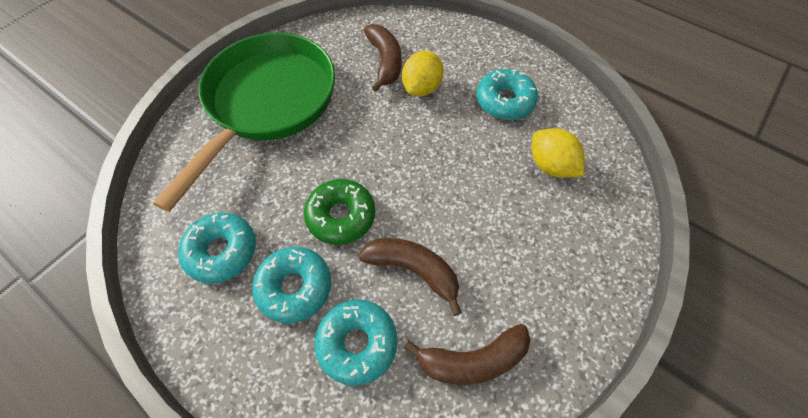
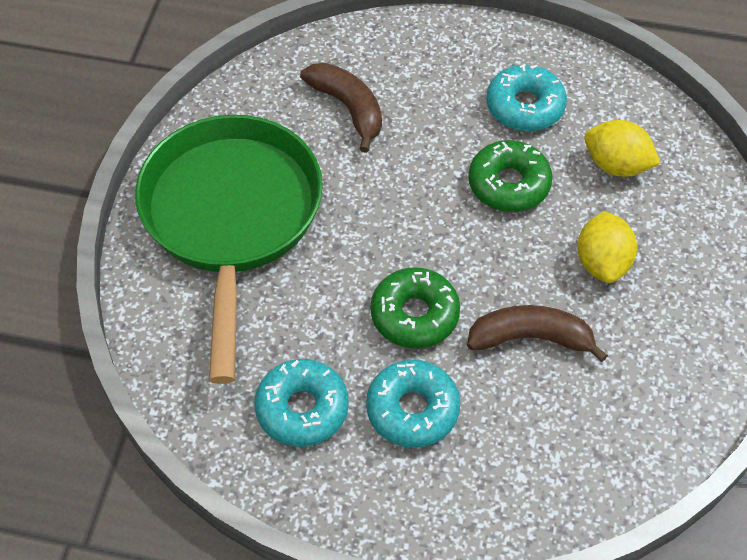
camera: 25 degrees left, 5 degrees down
turquoise donut [315,300,398,386] -> none
yellow lemon [402,51,443,96] -> yellow lemon moved to [577,211,637,283]
brown banana [404,324,531,385] -> none
none -> green donut [468,140,553,212]

